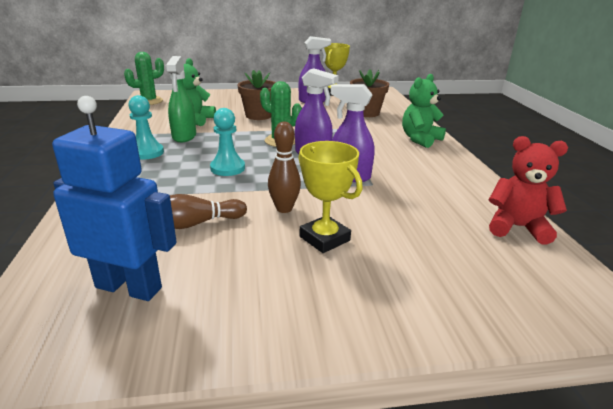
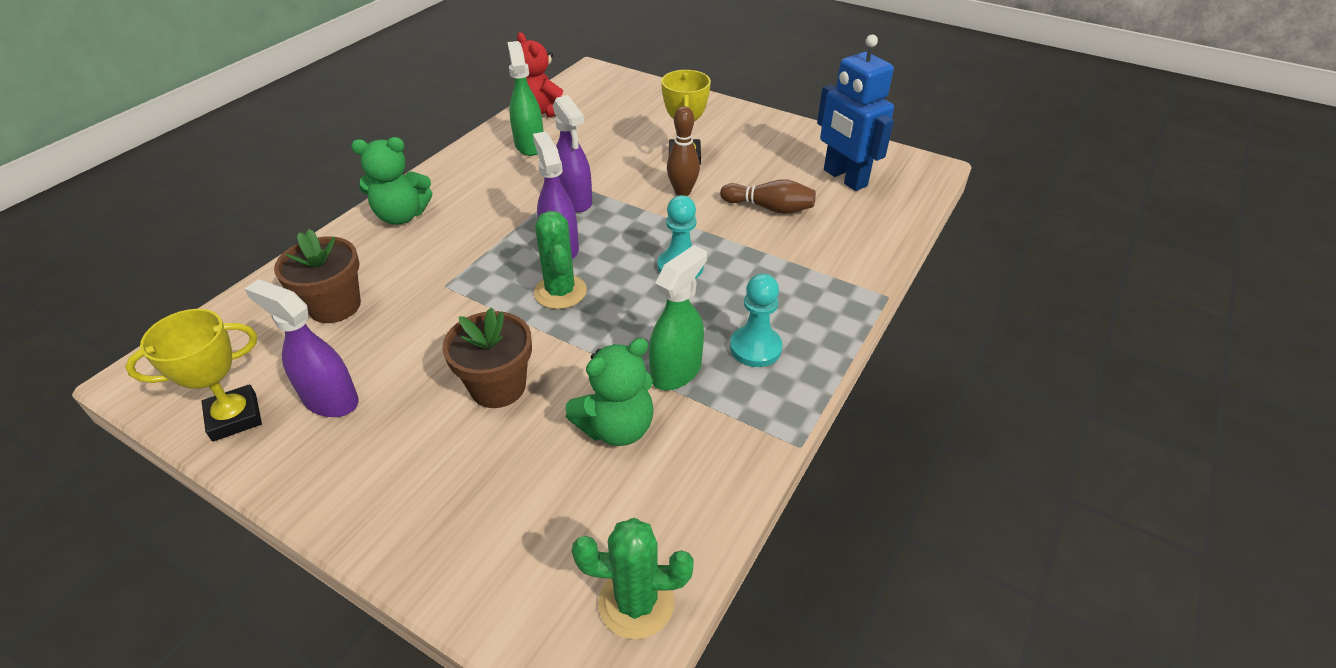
camera: 140 degrees left, 15 degrees up
none -> green spray bottle [507,41,544,156]

